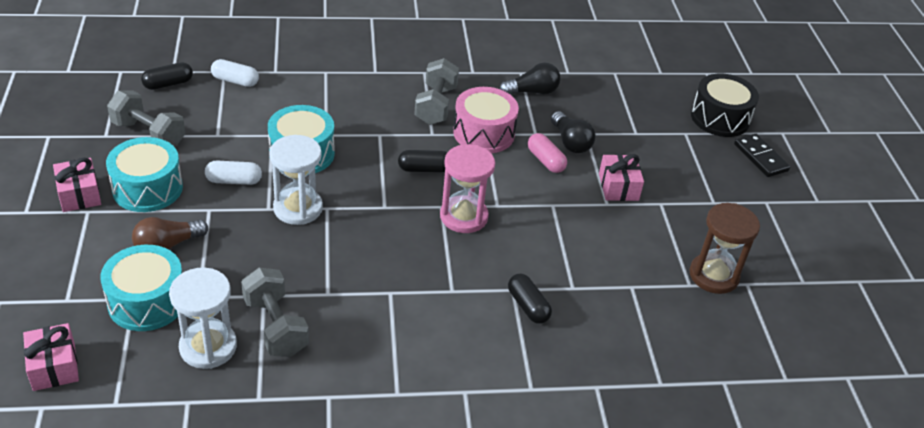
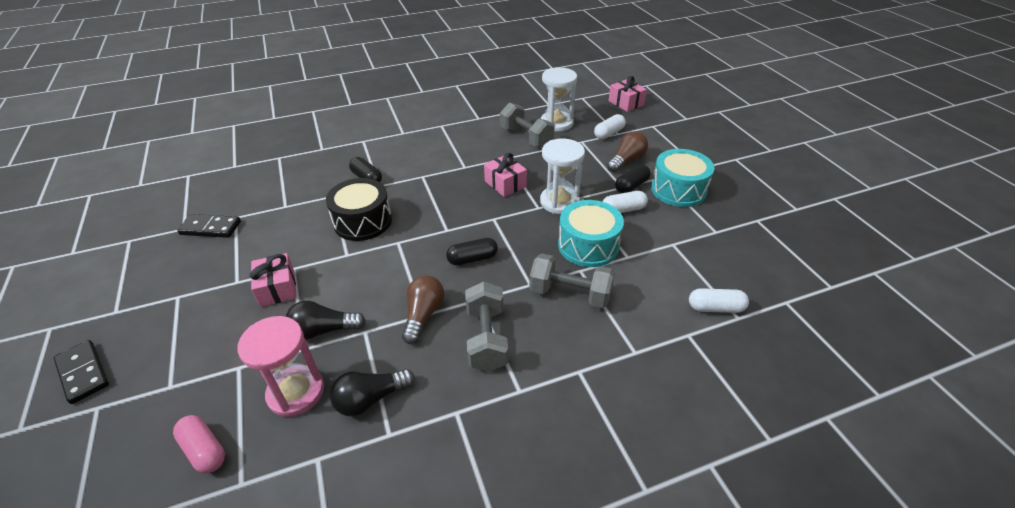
camera: 170 degrees right, 0 degrees up
pink gift [53,158,101,212] -> pink gift moved to [484,153,527,197]
turquoise drum [100,245,182,331] -> white capsule [594,114,626,139]
grey dumbbell [107,90,185,147] -> grey dumbbell moved to [529,254,615,308]
black capsule [141,62,193,90] -> black capsule moved to [615,165,651,193]
pink hourglass [440,144,495,233] -> pink hourglass moved to [238,316,324,417]
pink drum [453,87,519,153] -> brown light bulb [402,275,444,344]
pink capsule [528,133,567,173] -> pink capsule moved to [173,415,225,473]
black light bulb [551,111,596,153] -> black light bulb turned 60 degrees counterclockwise [286,301,366,340]
brown hourglass [689,203,760,294] -> black domino [177,214,241,238]
black drum [691,74,759,137] -> black drum moved to [326,178,392,241]

